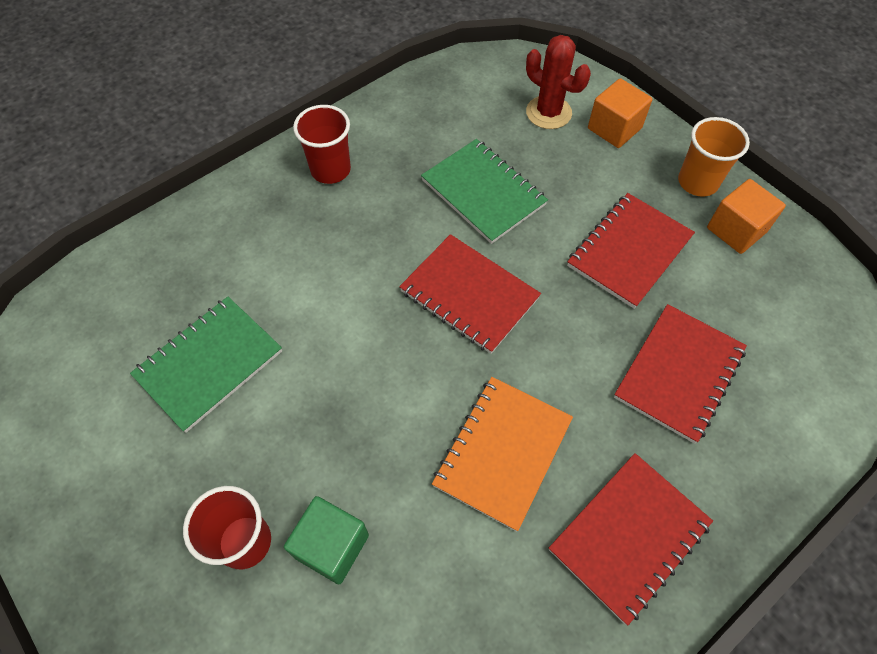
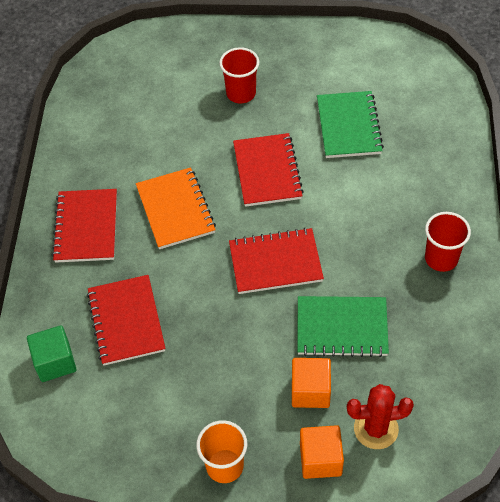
camera: 135 degrees right, 5 degrees down
green cube [284,496,369,584] -> green cube moved to [27,325,76,382]
red notebook [567,193,695,309] -> red notebook moved to [233,133,304,207]
orange cube [707,179,786,254] -> orange cube moved to [292,358,331,408]

